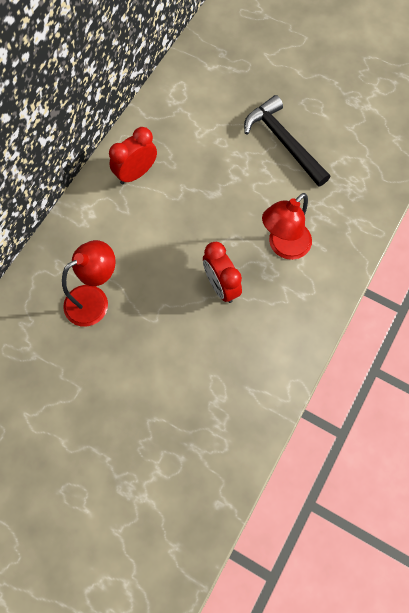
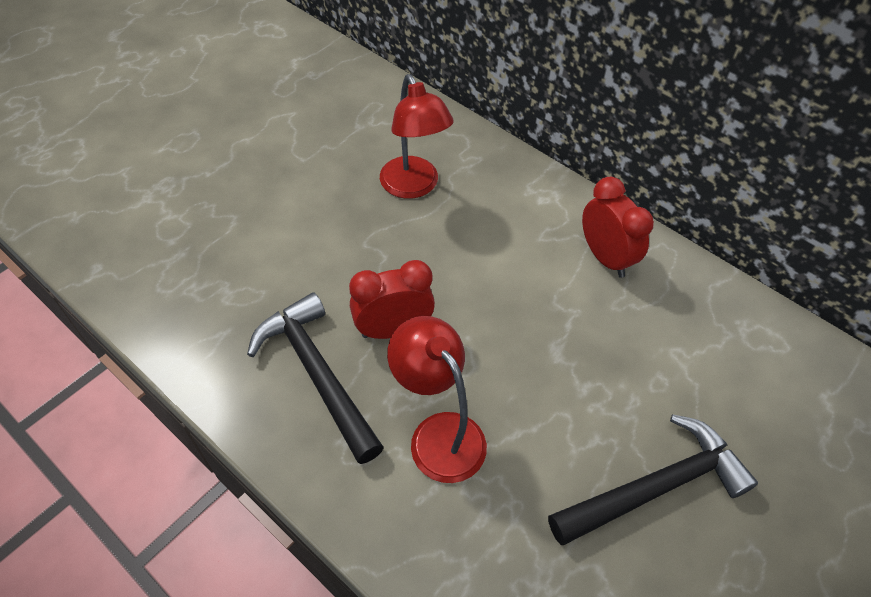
camera: 100 degrees right, 15 degrees down
none -> black hammer [247,292,384,464]

